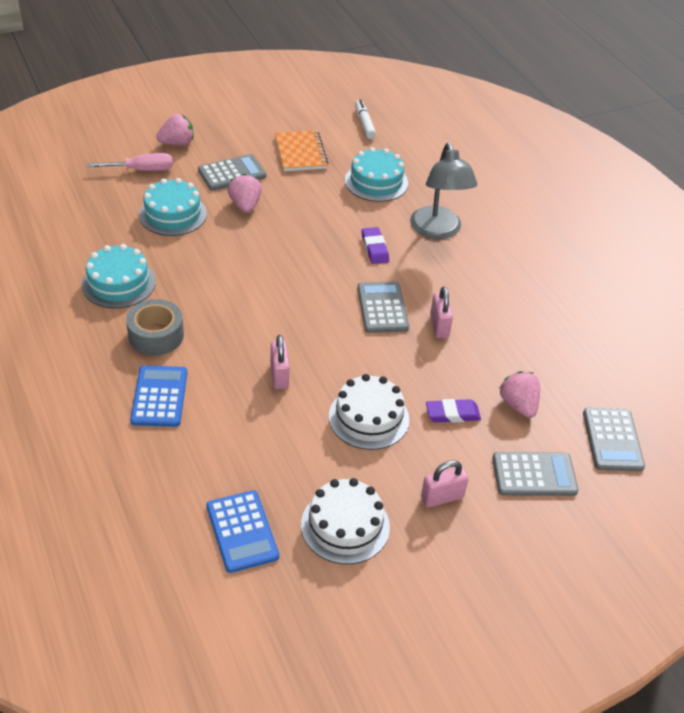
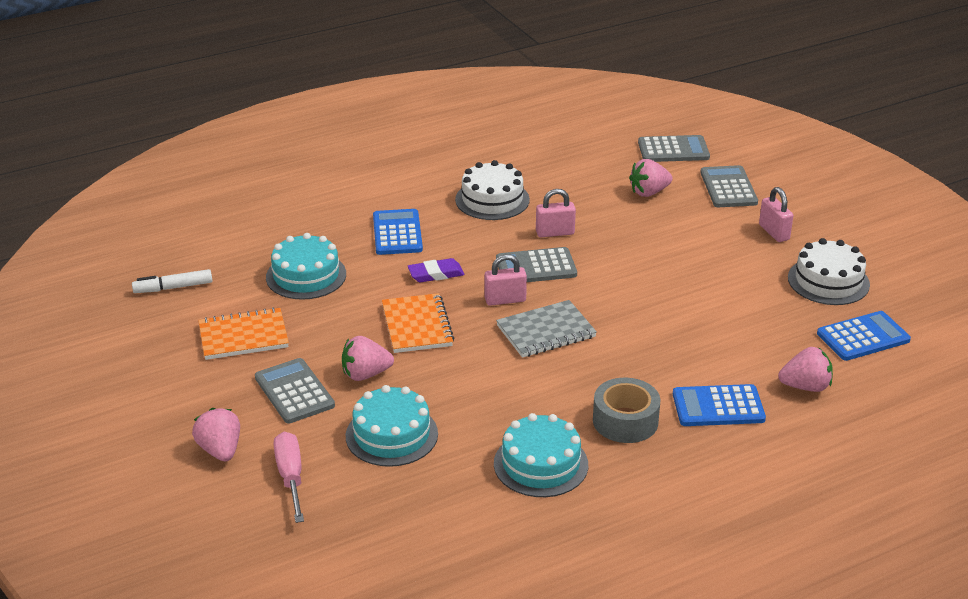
camera: 90 degrees left, 10 degrees down
pink padlock [271,335,290,389] -> pink padlock moved to [485,254,527,306]
white cake [329,374,409,450] -> white cake moved to [455,160,530,220]
grey lamp [410,143,477,239] -> blue calculator [373,209,423,255]
purple eraser [426,399,481,423] -> none
none -> orange notebook [382,293,454,353]
none -> grey notebook [496,300,597,358]
none -> pink strawberry [778,347,833,392]

